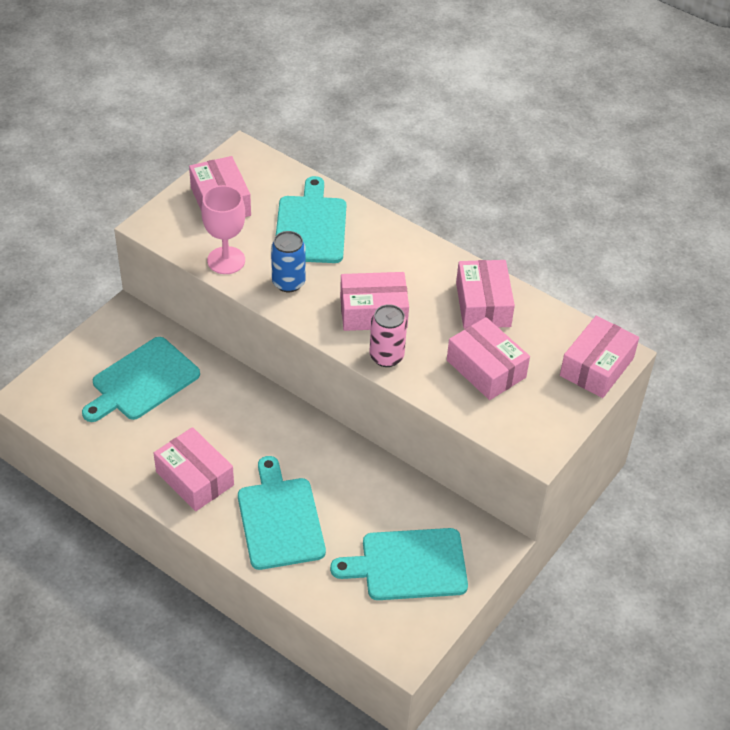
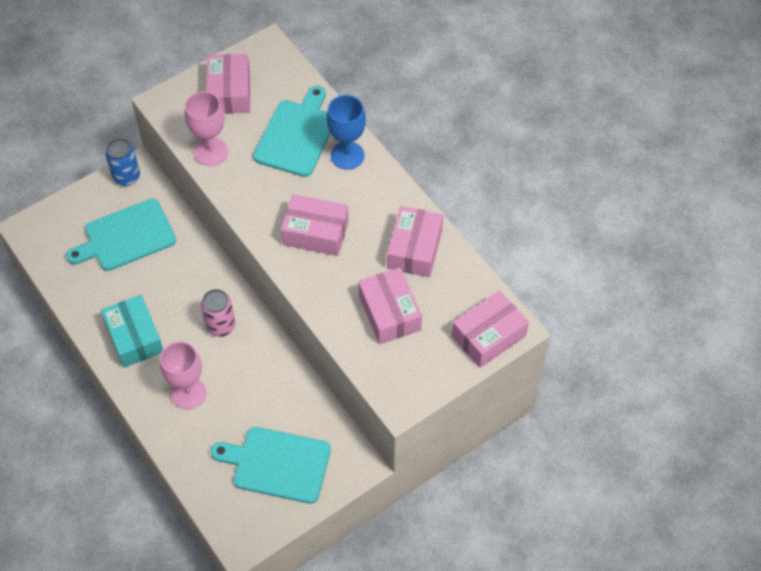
camera: 20 degrees right, 10 degrees up
pink box [154,427,234,511] -> turquoise box [101,295,163,368]
turquoise cutting board [238,456,326,570] -> pink goblet [160,341,206,410]
blue can [271,231,306,292] -> blue can moved to [106,138,140,186]
pink can [369,304,407,367] -> pink can moved to [201,289,235,337]
none -> blue goblet [327,95,366,170]

